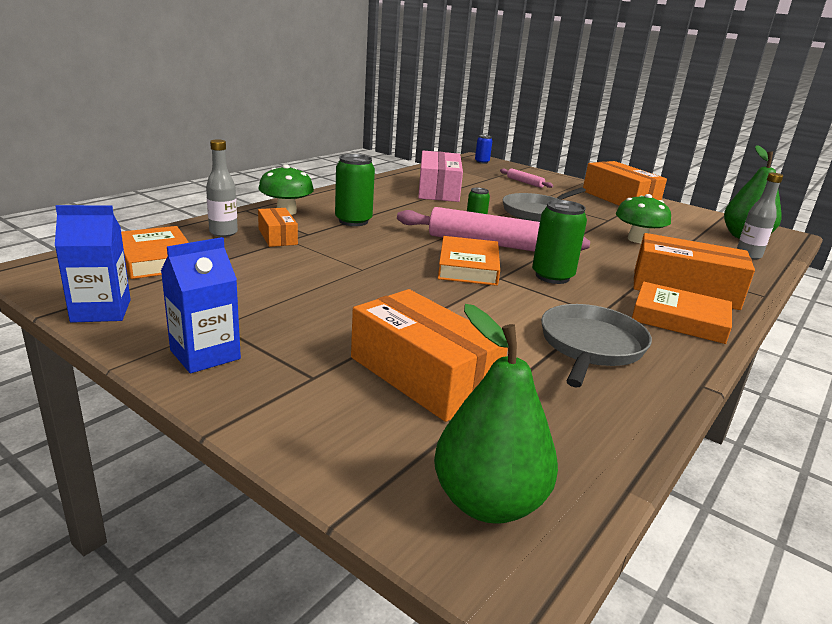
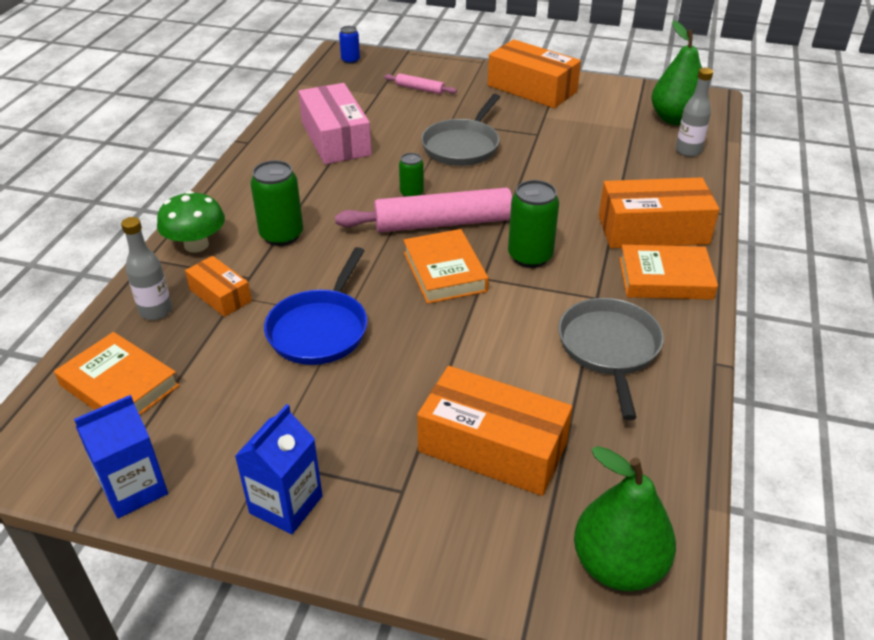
camera: 20 degrees left, 15 degrees up
green mushroom [616,194,671,243] -> none
none -> blue pan [264,247,367,365]

